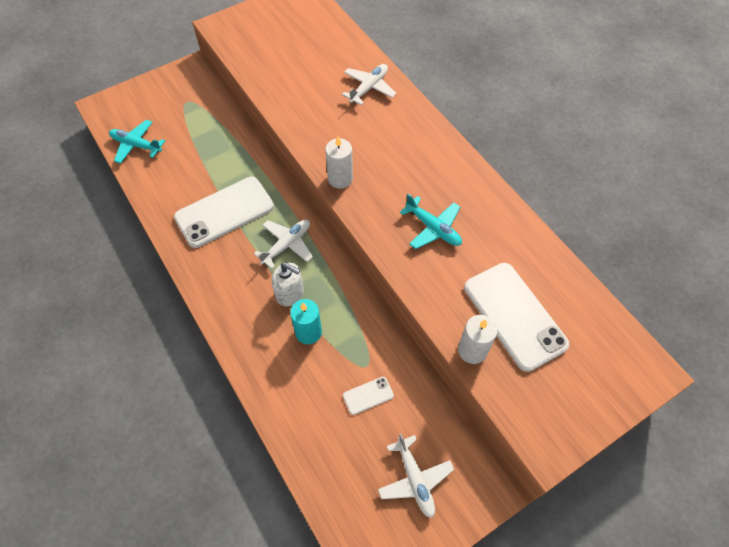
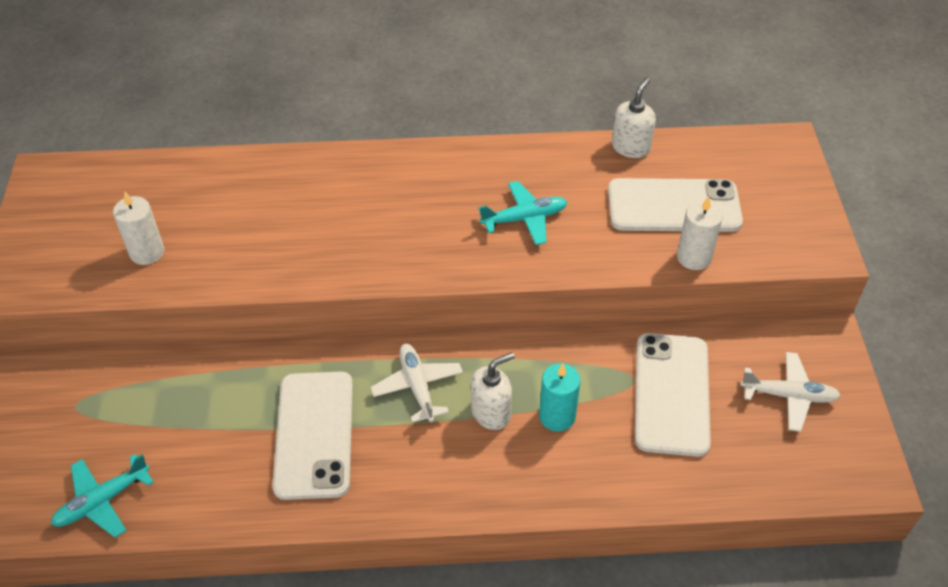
camera: 60 degrees left, 10 degrees down
white candle [325,136,353,188] -> white candle moved to [113,191,164,265]
white plane [342,64,397,106] -> none
white phone [343,377,394,415] -> white phone [635,333,711,457], size x2.29
none -> white soap dispenser [612,77,656,158]

